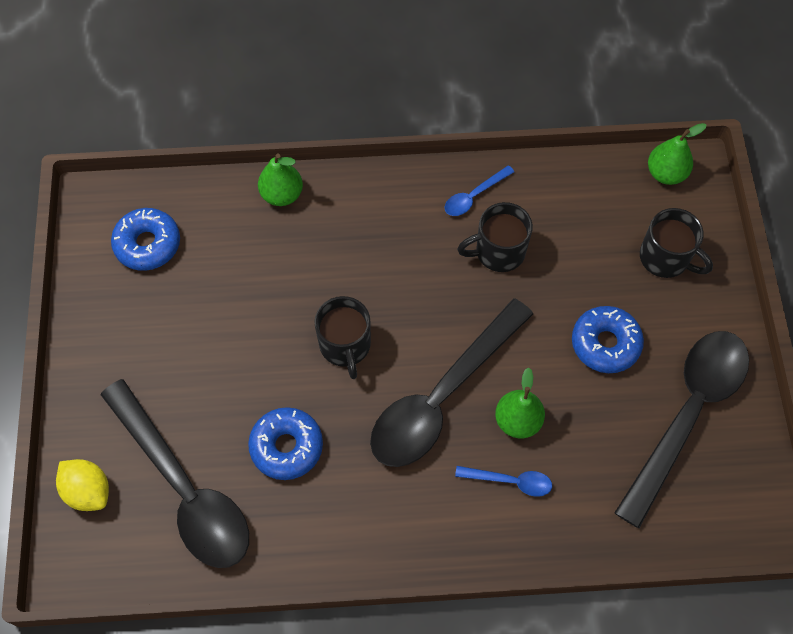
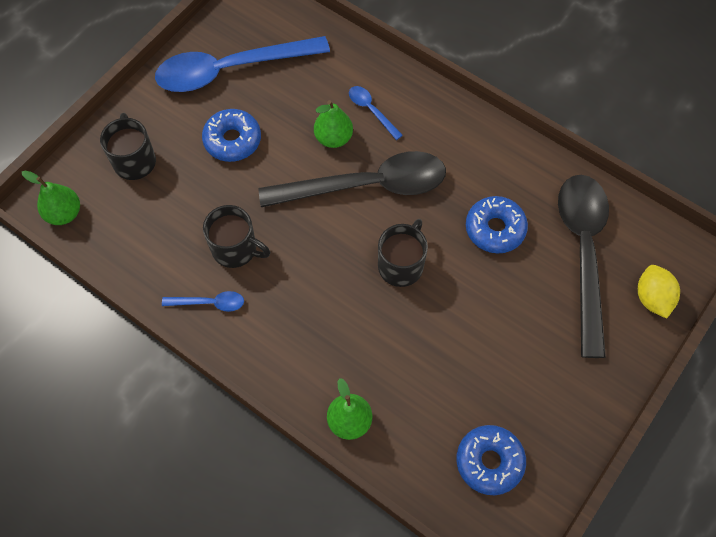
camera: 140 degrees left, 0 degrees up
black spoon [614,331,749,528] -> blue spoon [155,36,330,92]

